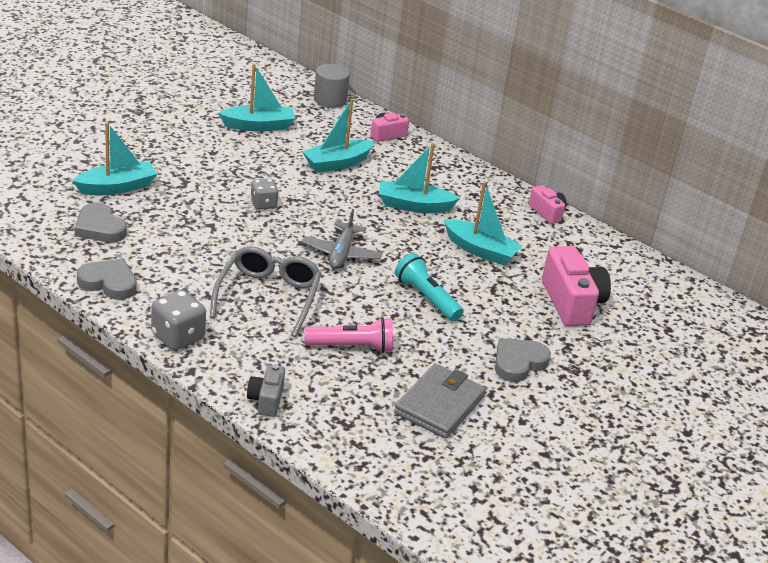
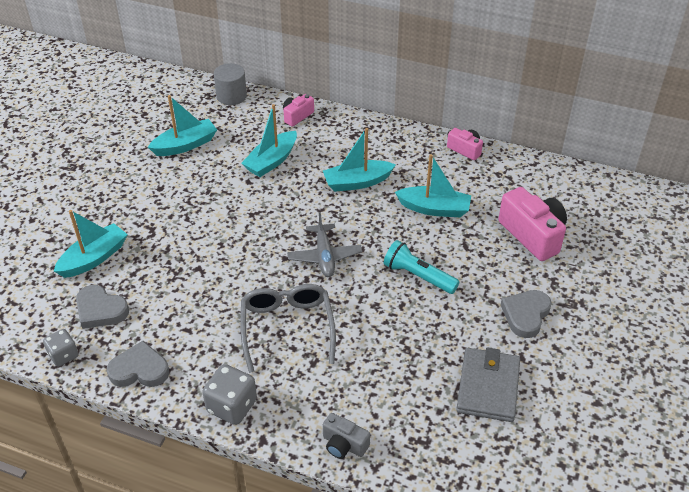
camera: 15 degrees left, 10 degrees up
grey camera [247,364,285,417] -> grey camera turned 45 degrees counterclockwise [323,413,370,459]
grey dice [250,179,279,210] -> grey dice moved to [43,329,79,367]
pink flashlight [304,317,393,353] -> none

